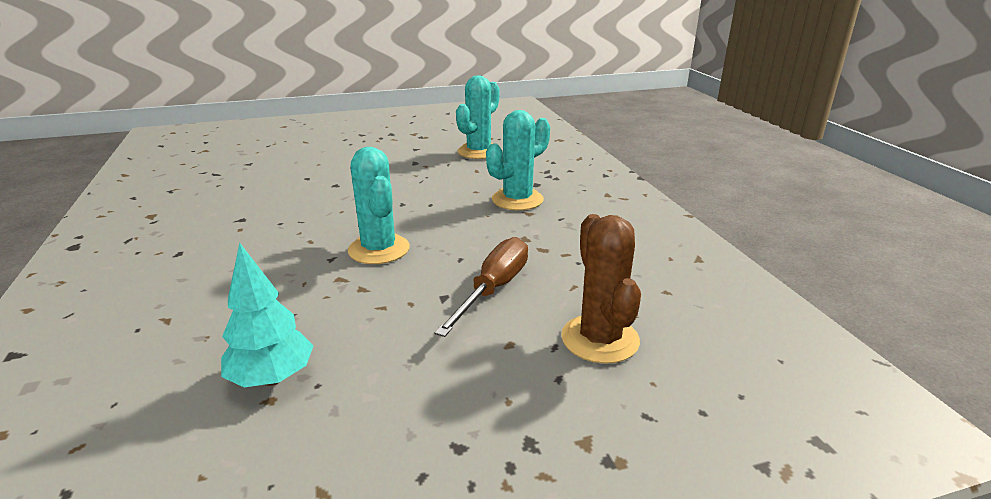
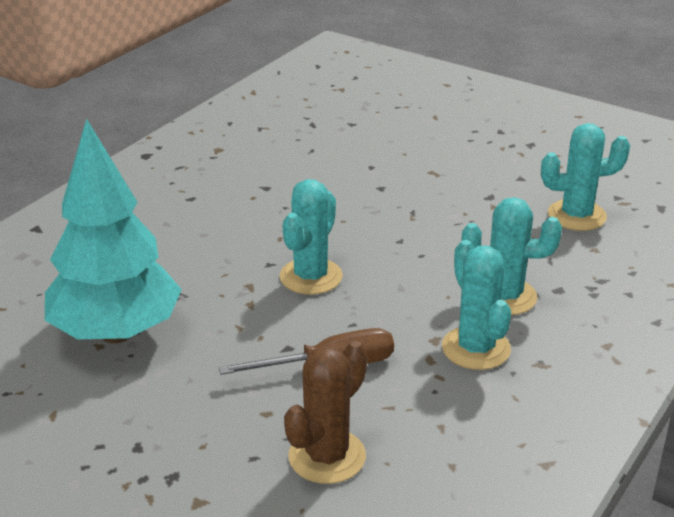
camera: 50 degrees right, 5 degrees up
turquoise tree [221,242,313,387] -> turquoise tree [45,118,182,343], size x1.94
none -> turquoise cactus [442,240,511,370]

